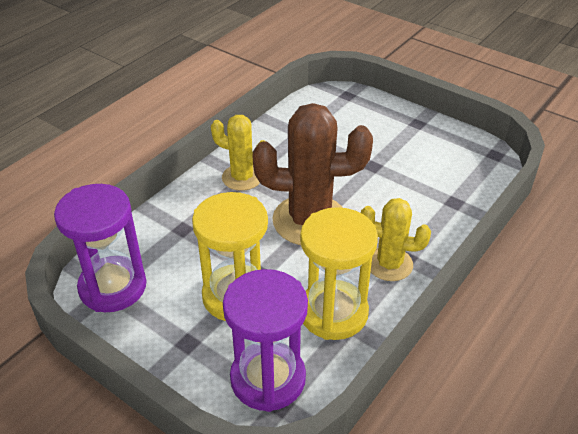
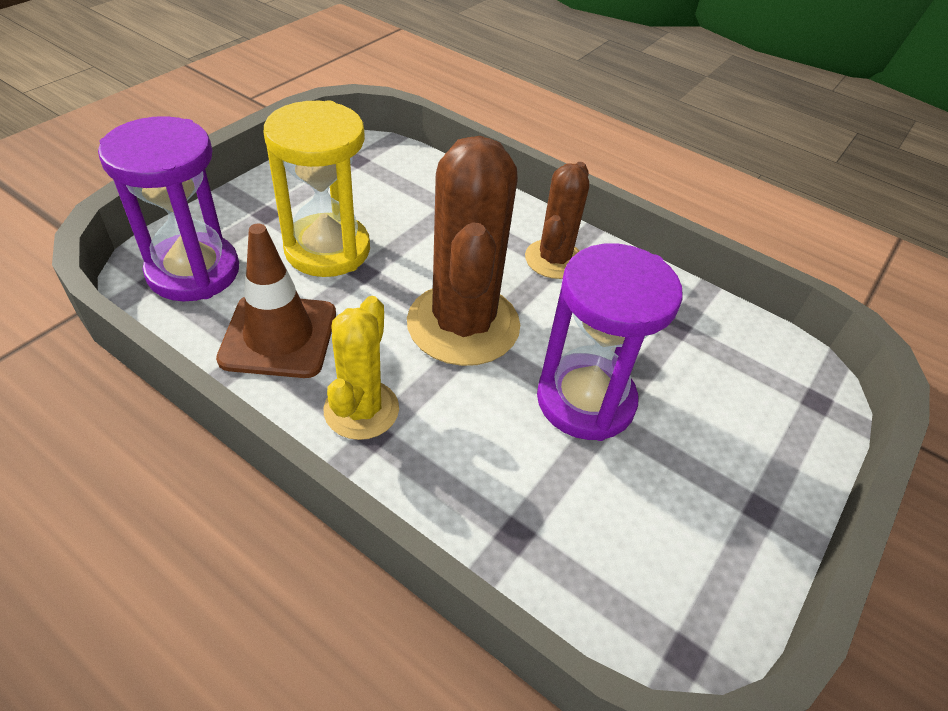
camera: 85 degrees right, 5 degrees up
purple hourglass [54,184,146,312] -> purple hourglass moved to [537,244,683,441]
yellow cactus [211,115,264,191] -> brown cactus [525,162,589,279]
yellow hourglass [300,207,378,340] -> brown traffic cone [216,224,336,378]

